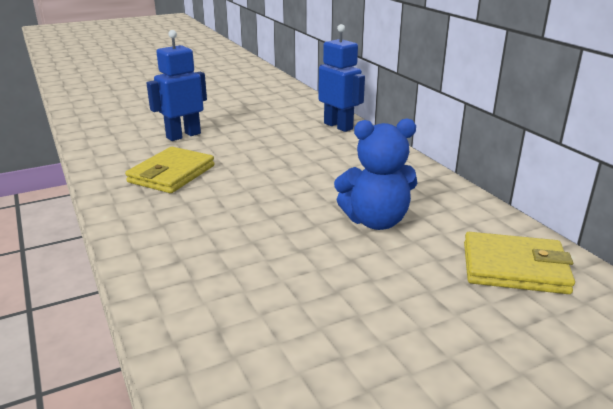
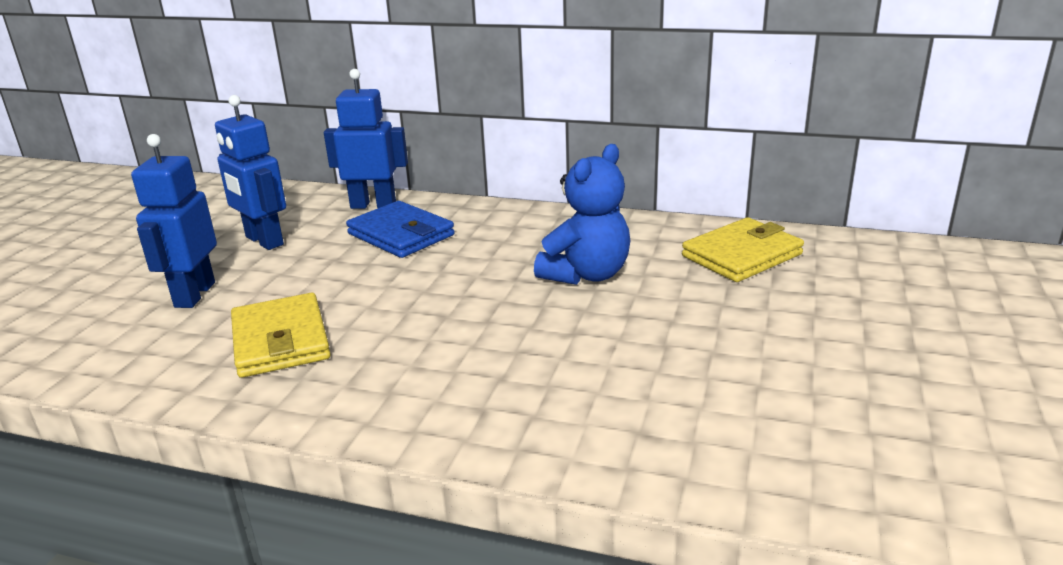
camera: 45 degrees left, 0 degrees up
none -> blue robot [215,95,286,250]
none -> blue wallet [346,201,455,258]

